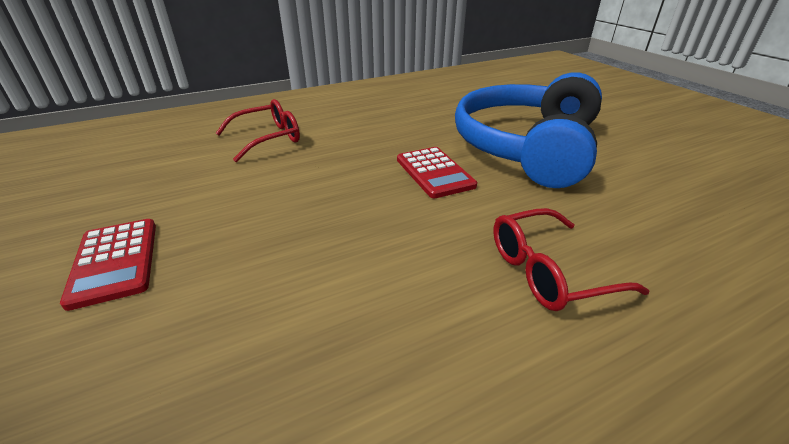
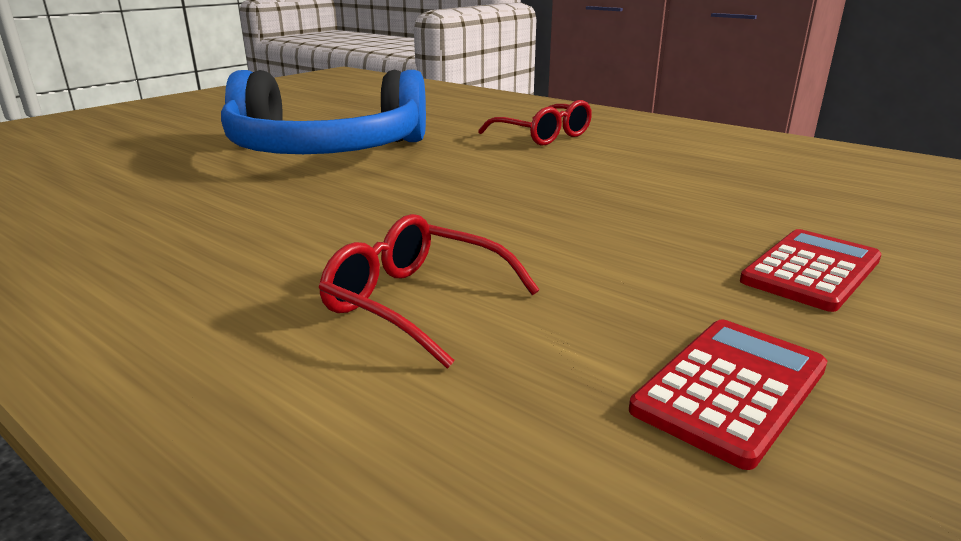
camera: 115 degrees left, 10 degrees down
red calculator [397,147,477,198] -> red calculator moved to [629,319,827,470]

